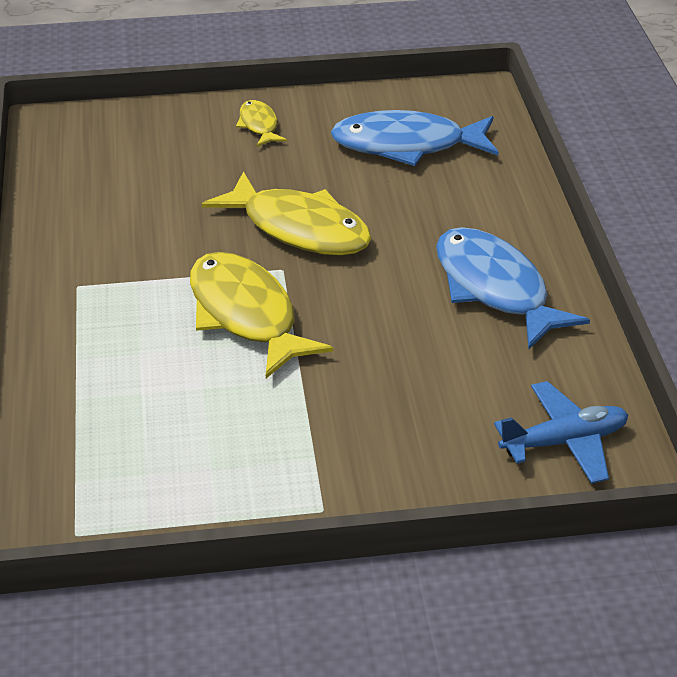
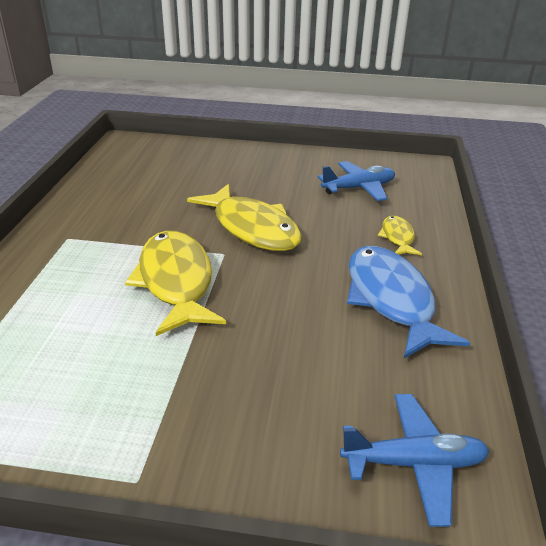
camera: 15 degrees right, 5 degrees down
yellow fish [236,100,287,147] -> yellow fish moved to [378,216,422,255]
blue fish [331,110,498,166] -> blue plane [318,161,395,201]

